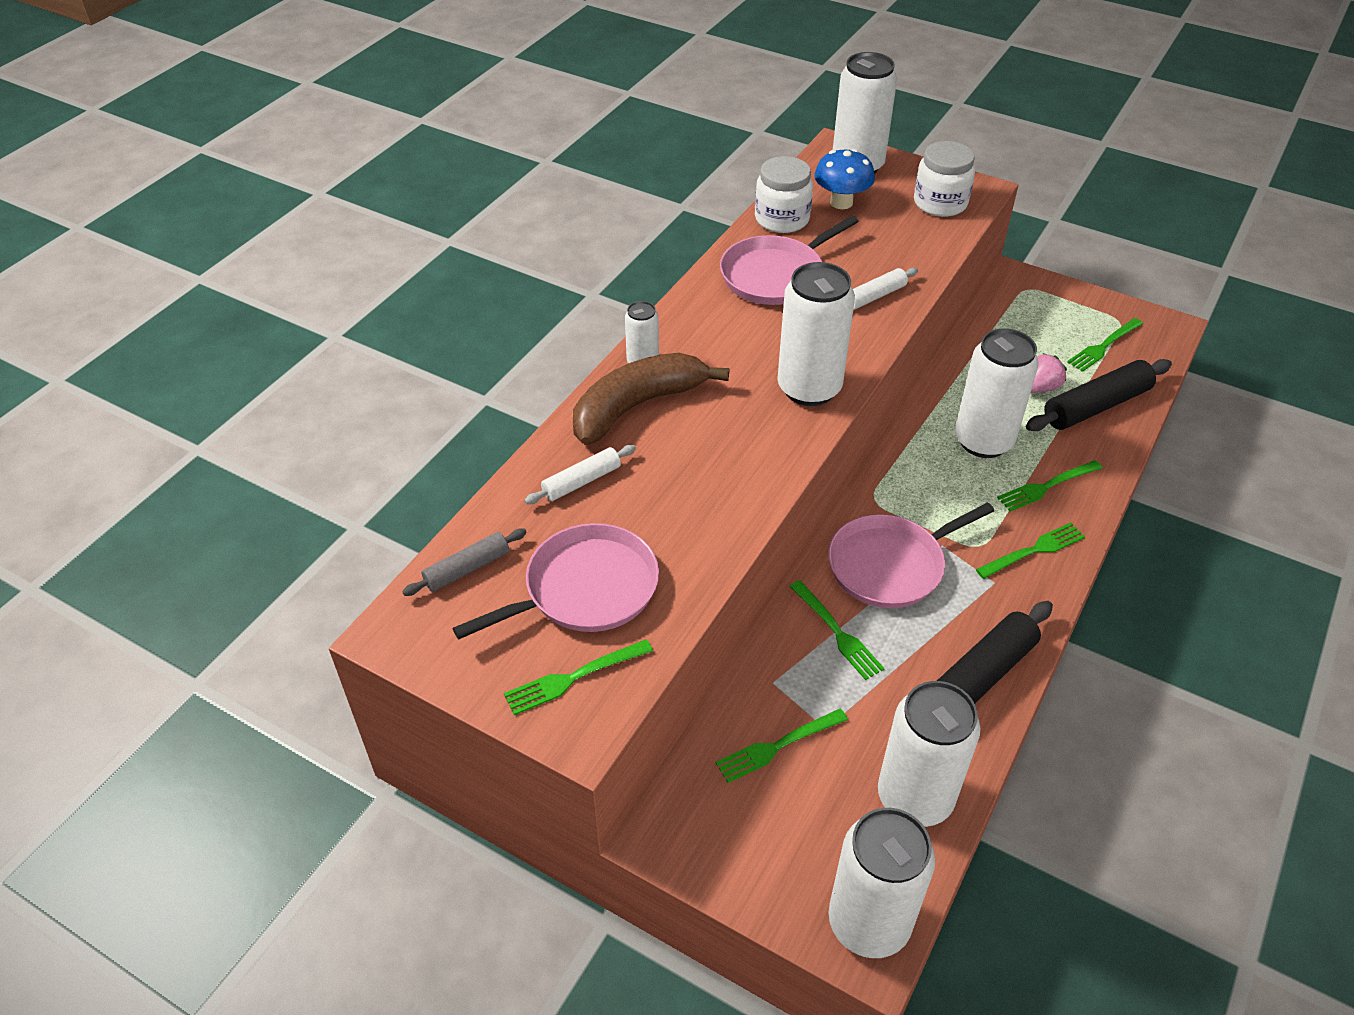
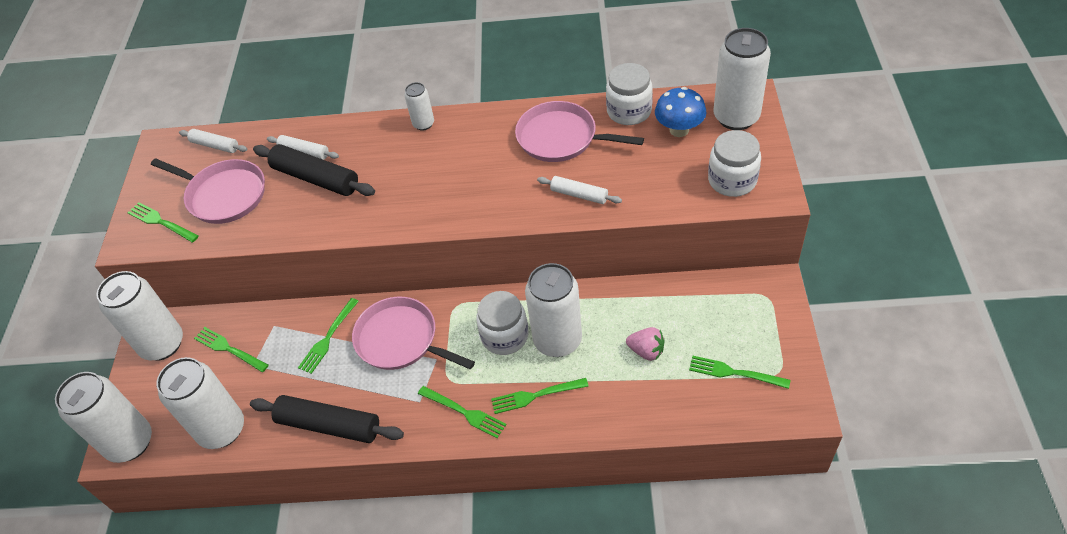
camera: 65 degrees right, 5 degrees up
grey rolling pin [402,528,527,596] -> white rolling pin [179,129,247,153]
brown banana [573,353,729,445] -> none
white can [777,262,855,406] -> white can moved to [97,271,183,360]
green fork [997,460,1102,511] -> green fork turned 45 degrees counterclockwise [491,378,589,414]
black rolling pin [1026,359,1172,431] -> black rolling pin moved to [253,144,375,196]
none -> white jar [476,291,528,355]

